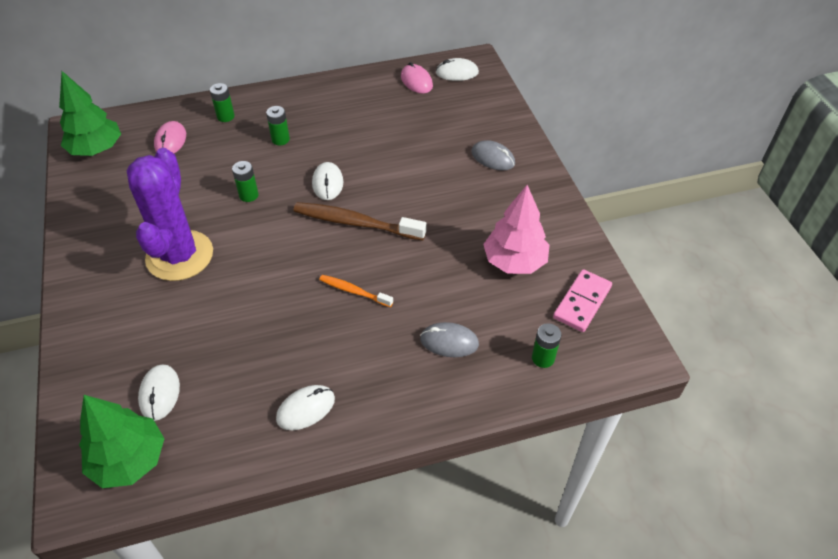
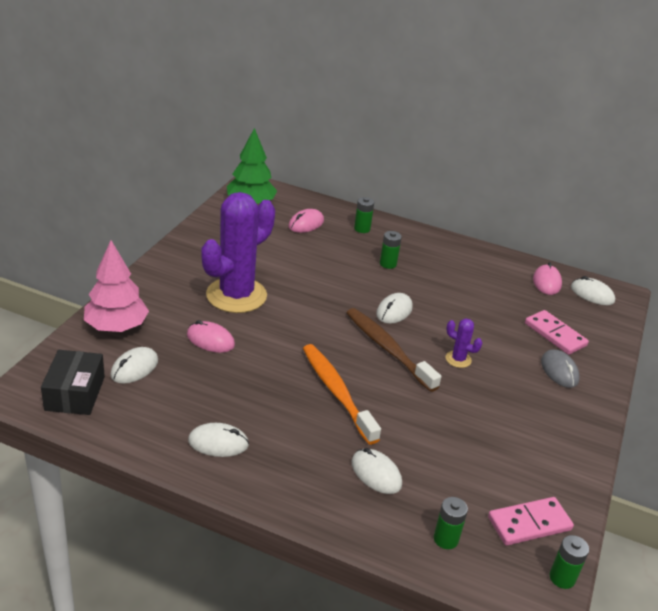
camera: 35 degrees right, 15 degrees down
green tree [79,395,165,488] -> black box [41,350,105,415]
green battery [232,161,259,202] -> green battery moved to [550,535,589,589]
orange toothbrush [319,275,393,307] -> orange toothbrush [303,344,381,445], size x1.83
grey mouse [420,322,479,357] -> white mouse [352,448,402,494]
pink tree [483,185,550,274] -> pink tree moved to [84,240,149,332]
none -> pink mouse [187,320,235,353]
none -> purple cactus [445,318,482,368]
none -> pink domino [525,310,589,355]

